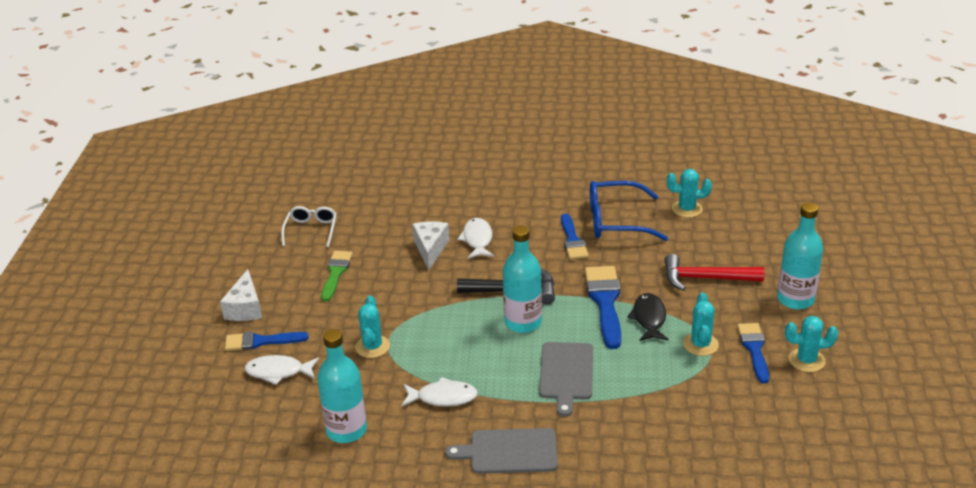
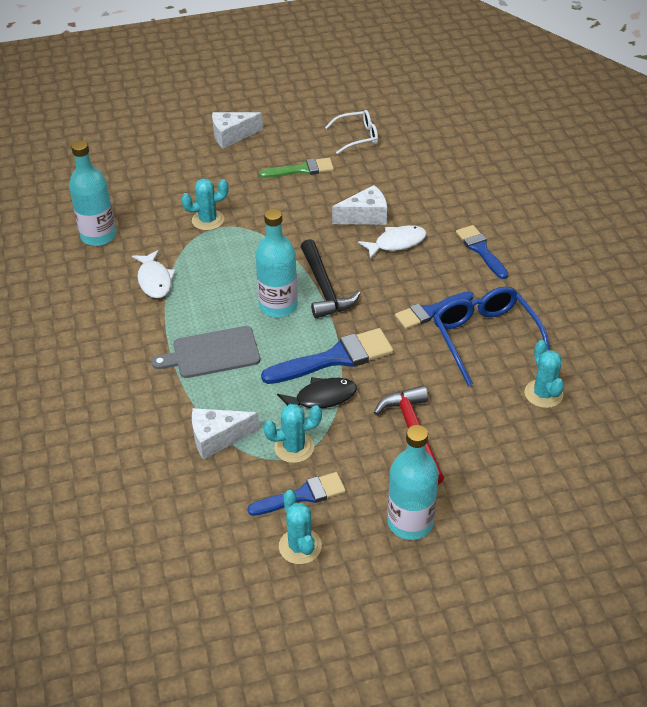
camera: 70 degrees right, 10 degrees up
blue brush [225,331,309,351] -> blue brush moved to [456,225,508,279]
white fish [244,355,319,385] -> none
grey cutting board [445,428,558,474] -> none
none -> white cheese [192,408,259,460]

